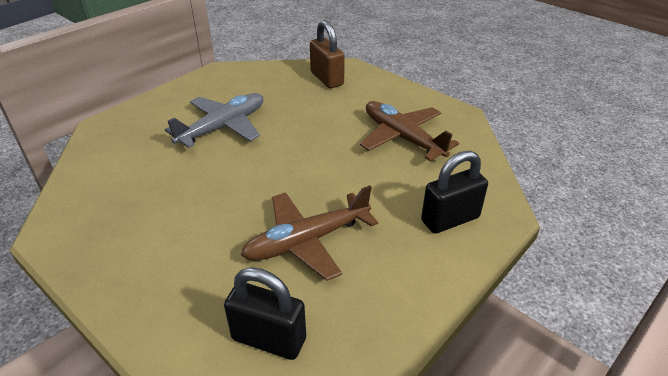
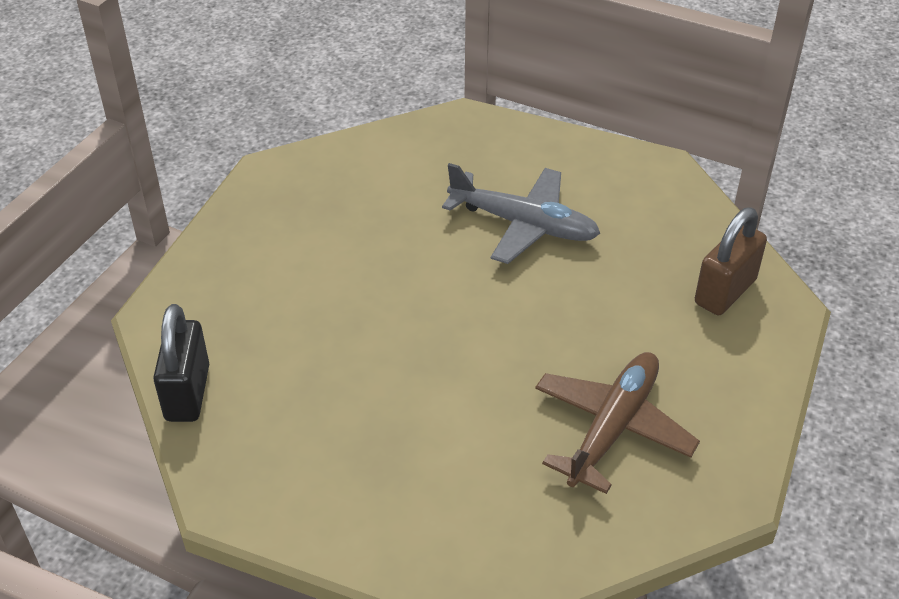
camera: 70 degrees right, 5 degrees up
brown plane [241,185,378,281] -> none
black padlock [421,151,488,234] -> none

